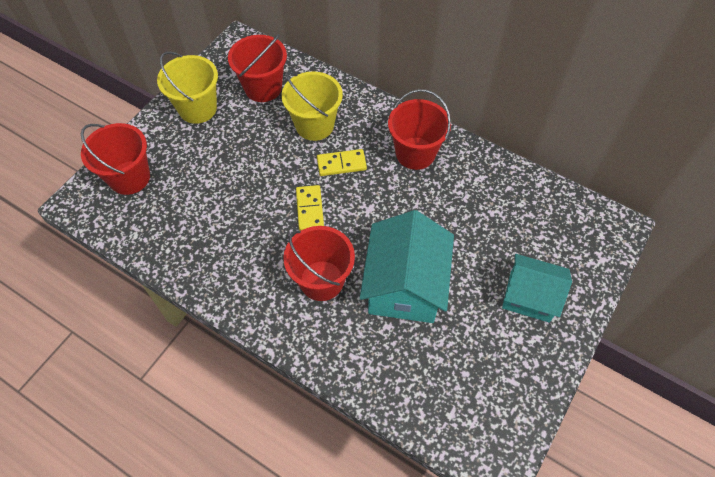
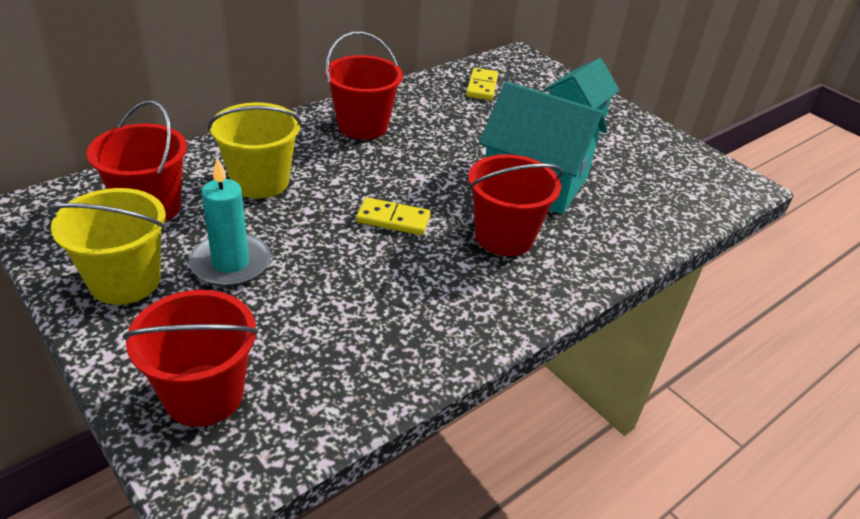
camera: 75 degrees left, 20 degrees down
yellow domino [317,149,367,176] -> yellow domino moved to [466,68,498,100]
none -> turquoise candle [189,157,271,287]

